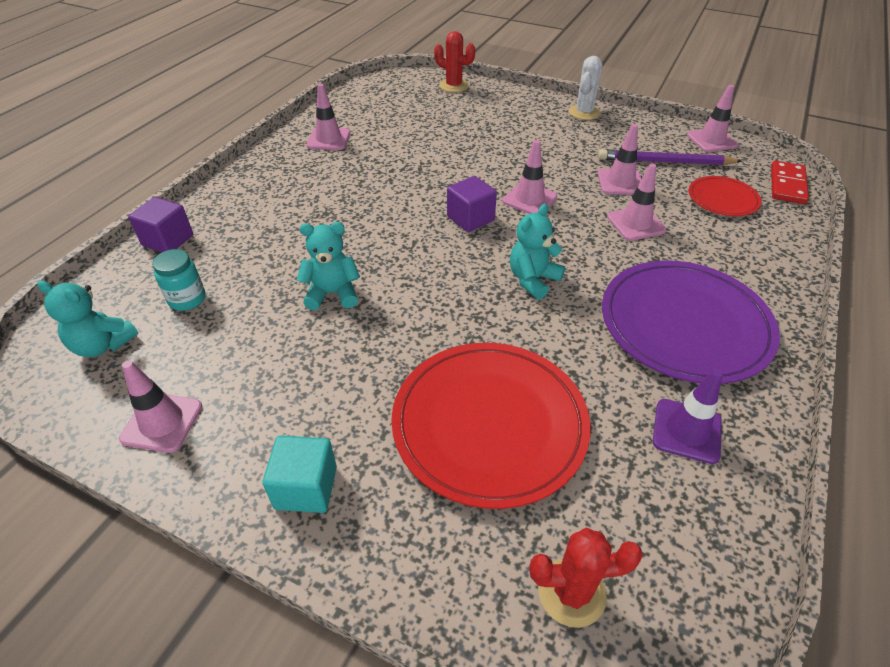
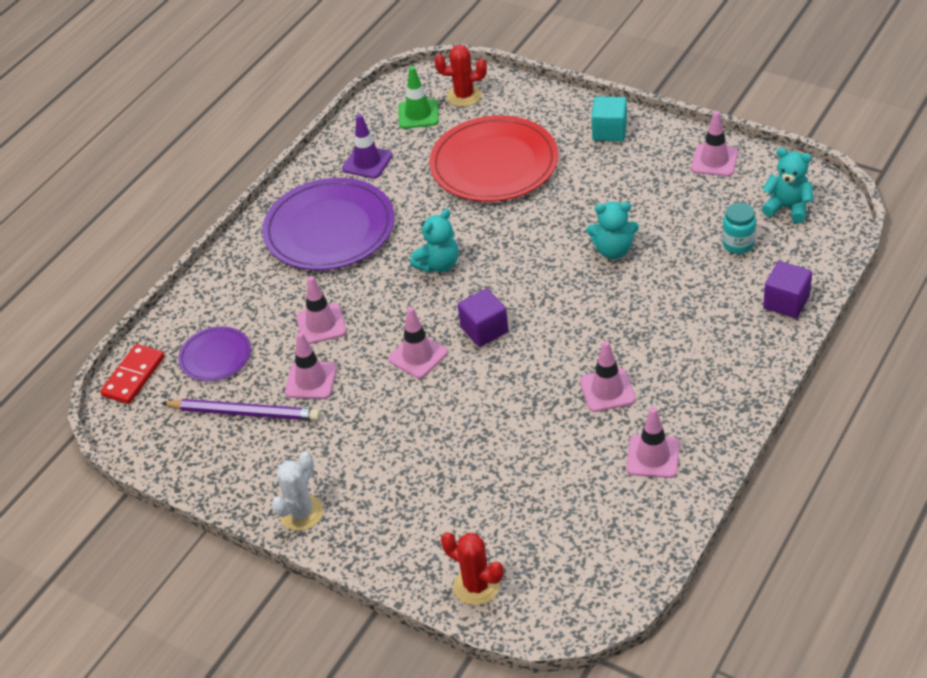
camera: 170 degrees left, 0 degrees up
pink traffic cone [687,85,738,152] -> pink traffic cone moved to [580,341,636,412]
red plate [688,176,762,216] -> purple plate [178,326,251,381]
none -> green traffic cone [398,66,439,129]

